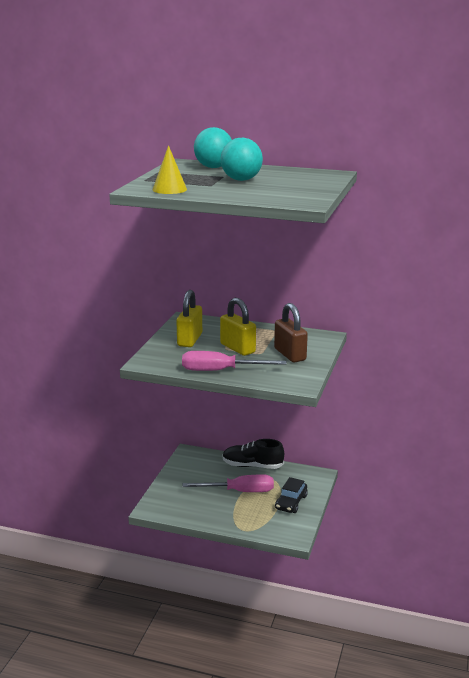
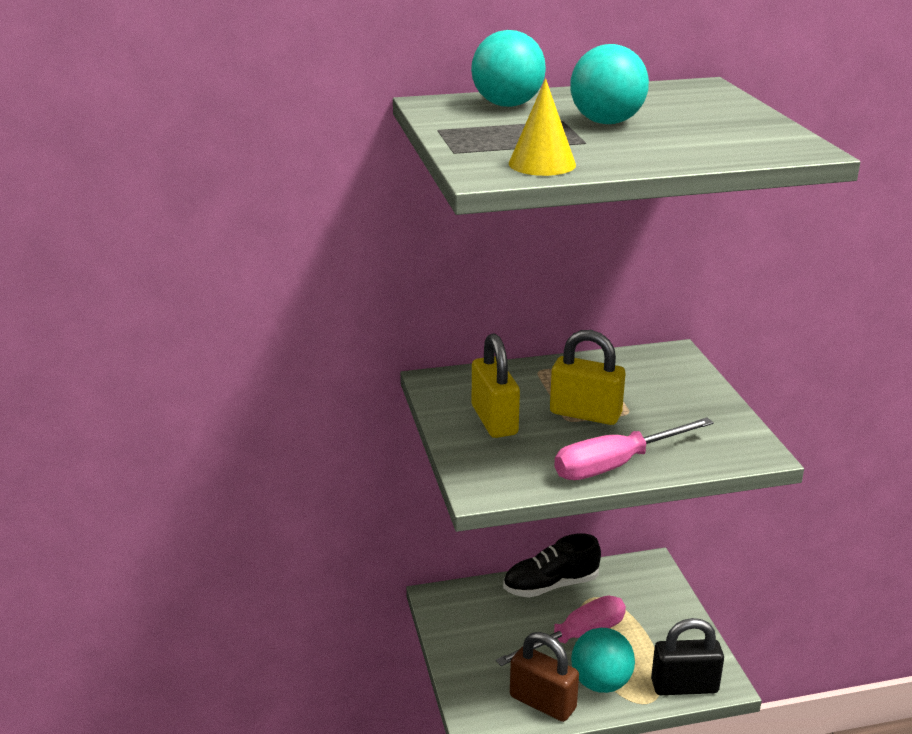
camera: 30 degrees left, 5 degrees up
brown padlock [274,303,308,363] -> brown padlock moved to [510,632,579,722]
black car [275,477,308,513] -> none
none -> turquoise ball [571,628,635,693]
none -> black padlock [651,618,724,695]

